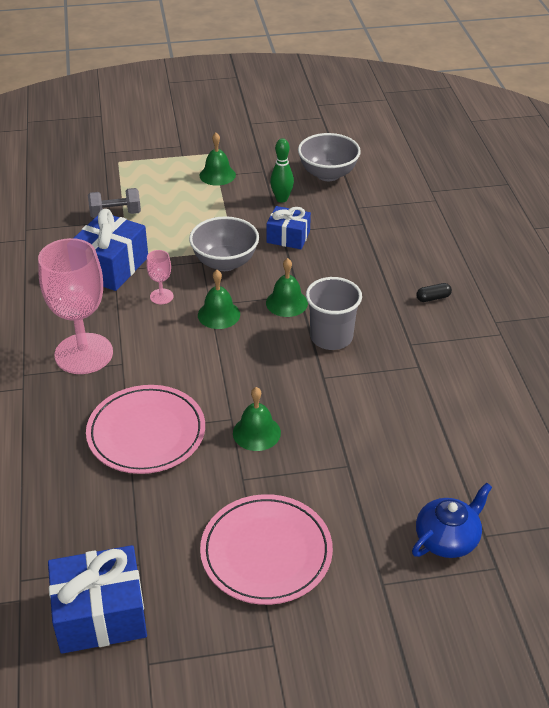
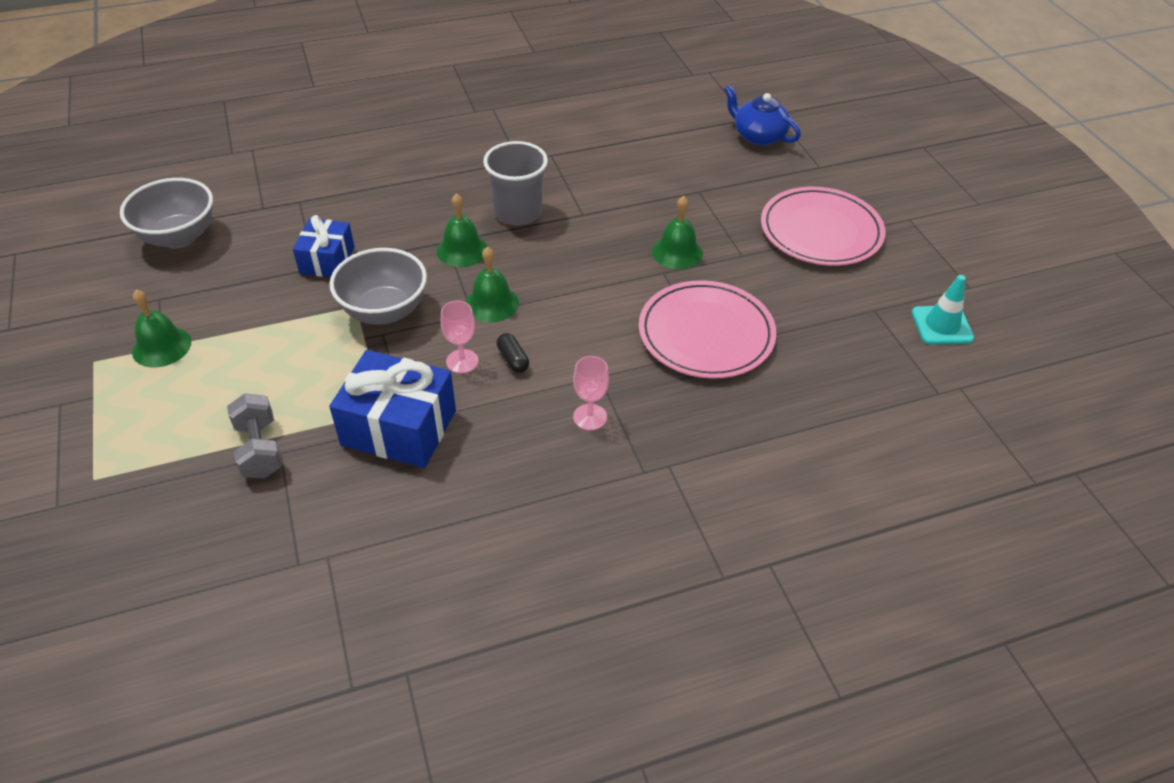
camera: 100 degrees left, 5 degrees up
pink goblet [38,238,113,374] -> pink goblet [573,356,609,430], size x0.43
blue gift [48,545,147,654] -> turquoise traffic cone [912,275,974,345]
green bowling pin [270,138,294,203] -> none
black capsule [416,283,452,302] -> black capsule moved to [497,333,529,373]

